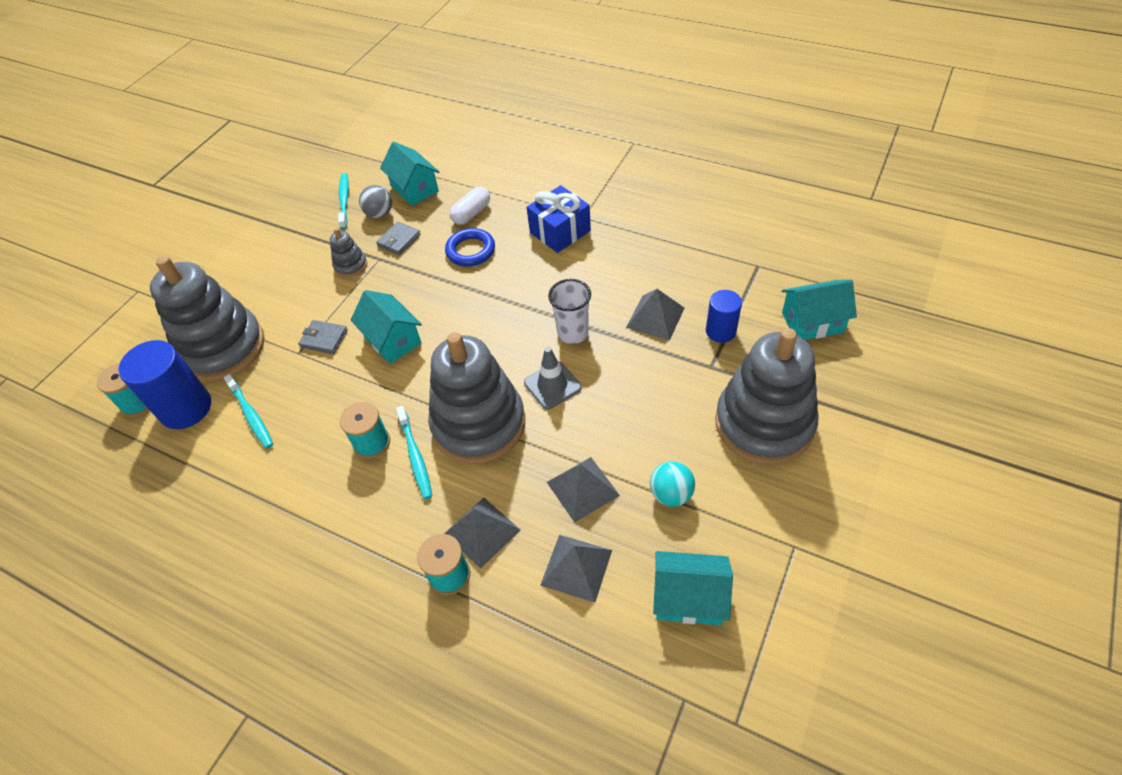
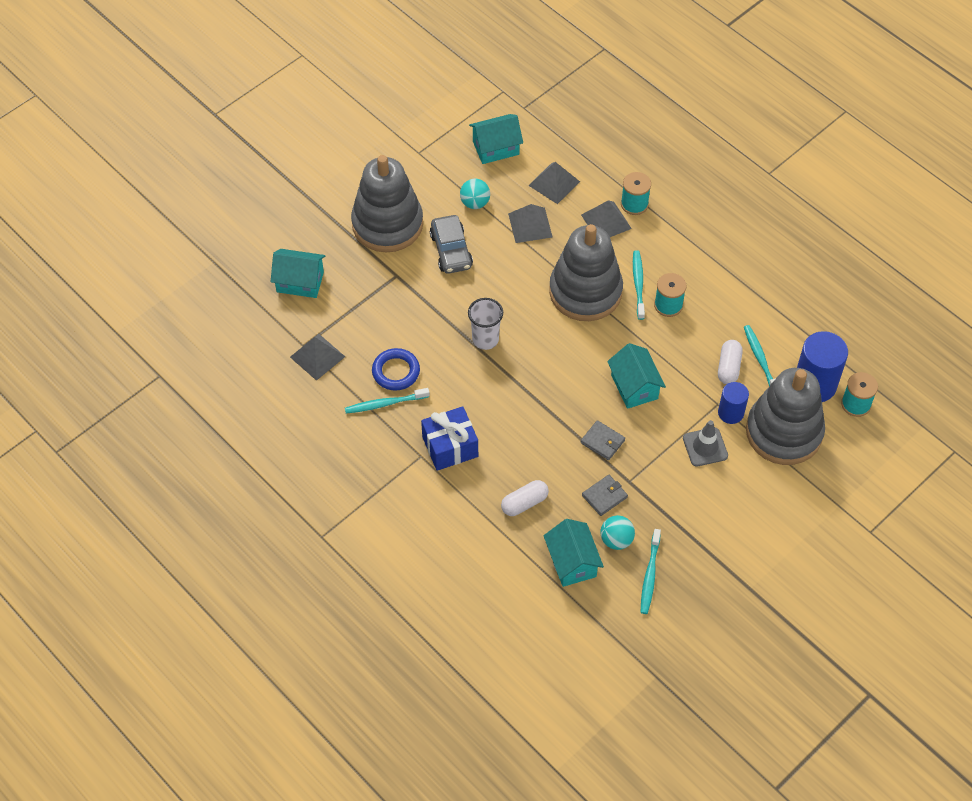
camera: 165 degrees left, 5 degrees up
grey wallet [298,320,348,354] -> grey wallet moved to [581,420,625,460]
grey stacking toy [330,228,367,278] -> none
grey ball [359,185,392,218] -> turquoise ball [600,515,635,550]
blue ring [445,228,495,266] -> blue ring moved to [372,348,420,391]
grey traffic cone [524,347,582,409] -> grey traffic cone moved to [683,420,728,466]
grey pyramid [626,289,684,340] -> grey pyramid moved to [290,334,345,381]
turquoise house [653,551,733,625] -> turquoise house turned 45 degrees counterclockwise [469,114,523,164]
blue cylinder [706,290,742,343] -> blue cylinder moved to [718,382,749,424]
none -> turquoise toothbrush [345,388,430,414]
none -> grey car [430,215,473,274]
none -> white capsule [718,340,743,384]

